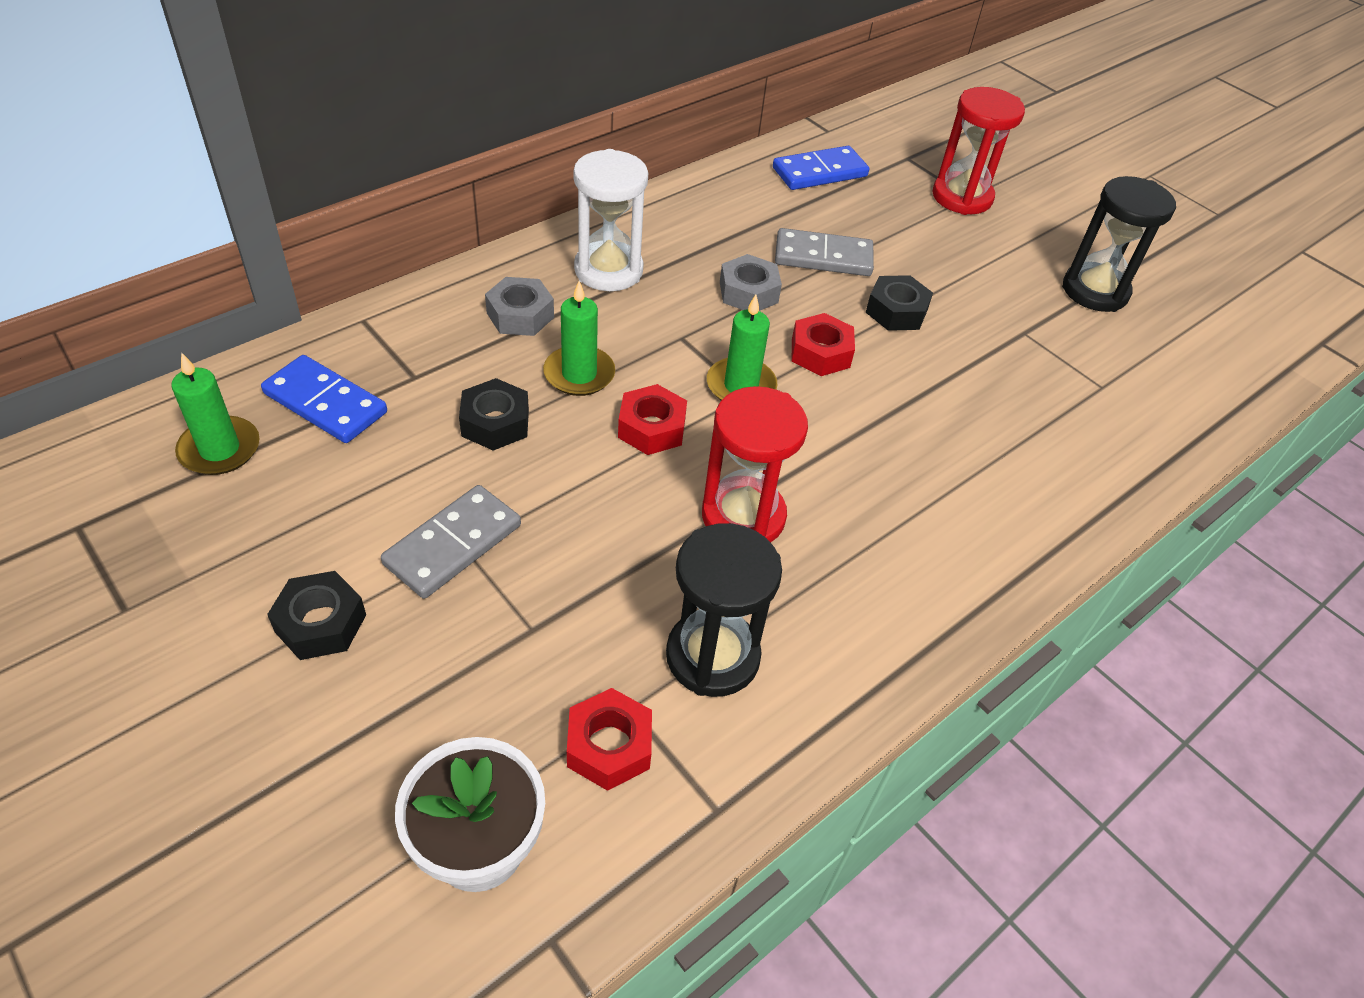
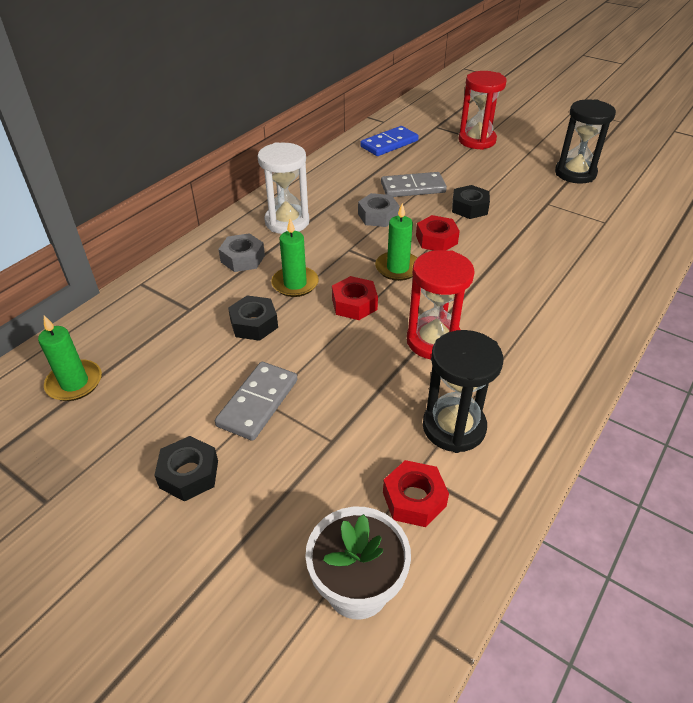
camera: 10 degrees left, 5 degrees down
blue domino [261,355,387,443] -> none

